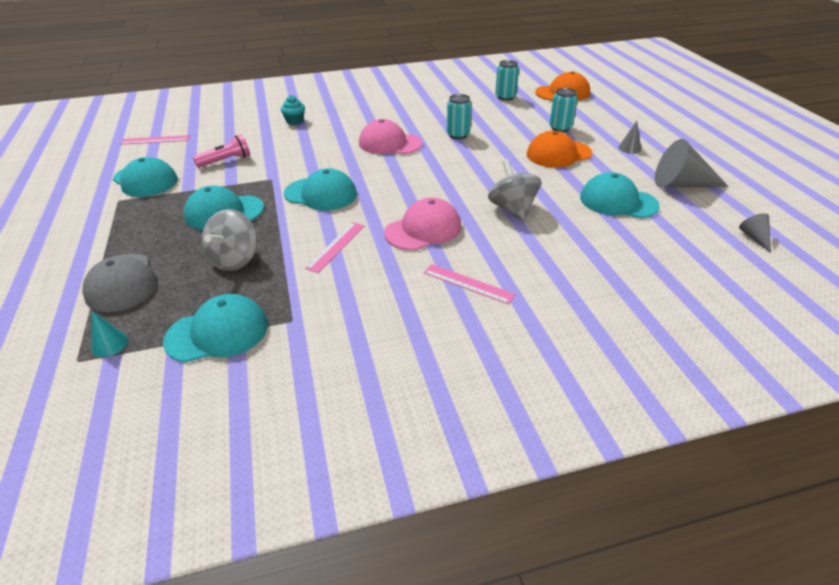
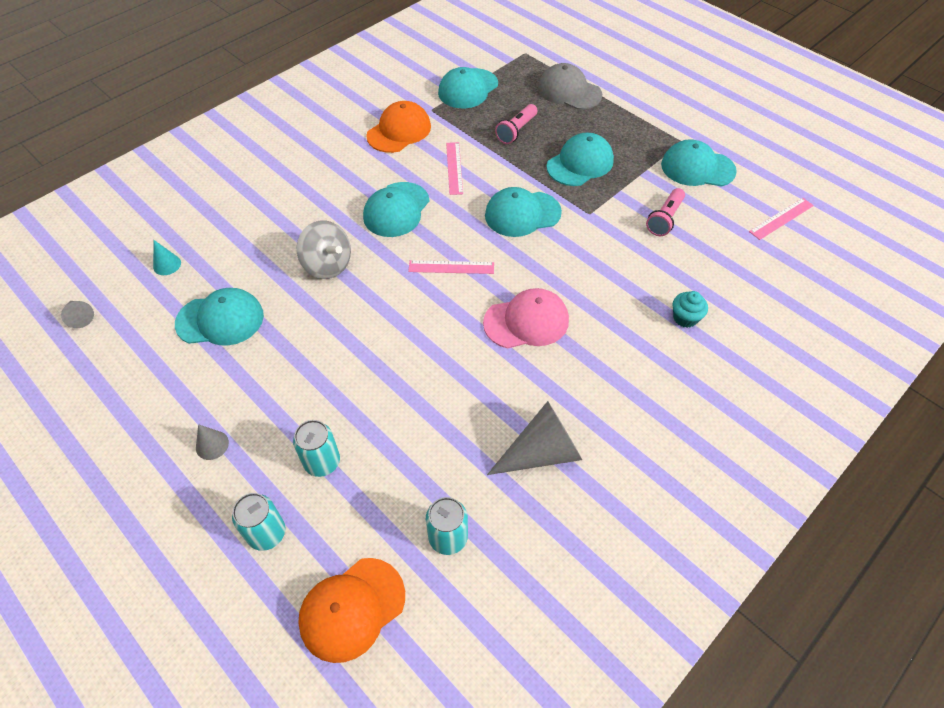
camera: 150 degrees right, 15 degrees up
turquoise cone [92,311,128,357] -> turquoise cone moved to [153,240,181,275]
grey spinning top [201,209,258,271] -> pink flashlight [495,104,537,144]
pink cap [384,197,461,250] -> turquoise cap [363,182,429,237]
pink ruler [424,264,516,305] -> pink ruler moved to [408,260,494,274]
turquoise can [447,94,472,139] -> turquoise can moved to [232,493,285,551]
orange cap [527,131,592,168] -> orange cap moved to [366,101,431,153]
grey cone [655,139,728,187] -> grey cone moved to [487,401,582,475]

